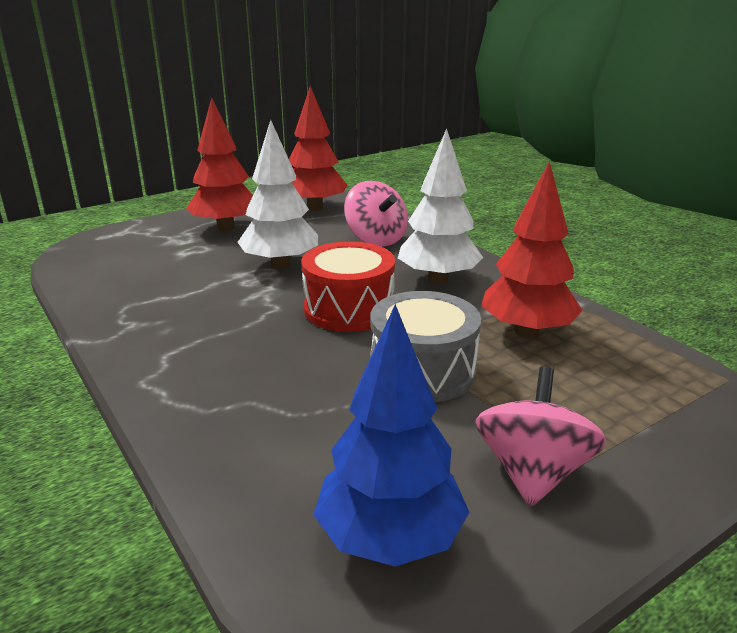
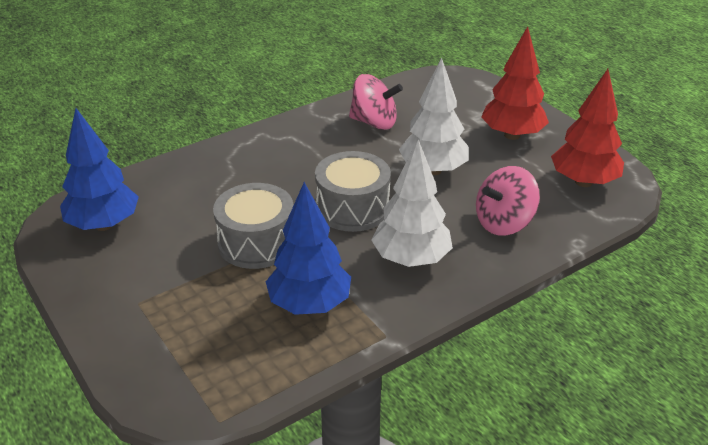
camera: 90 degrees right, 10 degrees up
red drum [301,241,395,332] -> grey drum [315,151,391,232]
pink spinning top [475,367,606,507] -> pink spinning top moved to [349,74,403,130]
red tree [481,161,583,338] -> blue tree [266,182,351,315]

